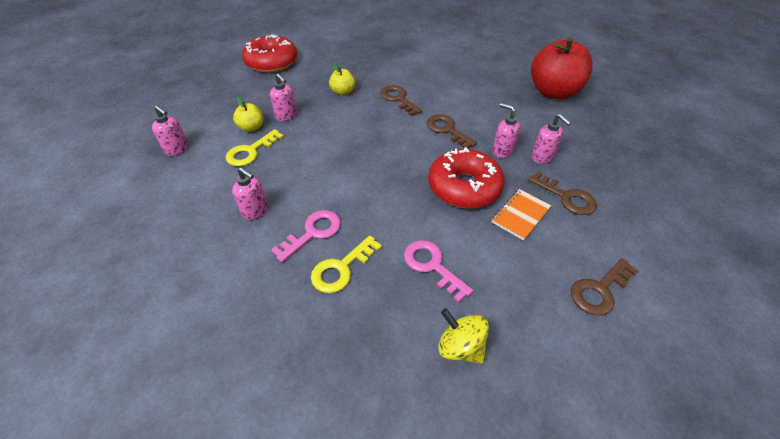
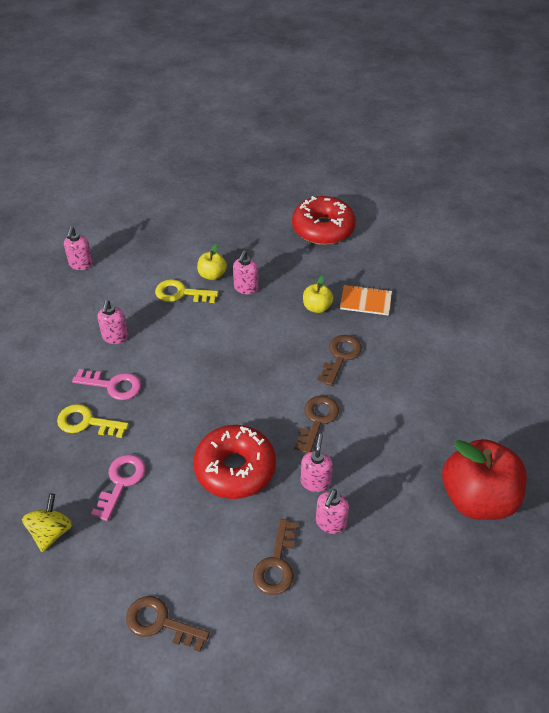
camera: 60 degrees right, 0 degrees up
pink soap dispenser [152,105,189,156] -> pink soap dispenser moved to [64,227,93,270]
orange notebook [492,189,551,241] -> orange notebook moved to [340,285,392,316]

